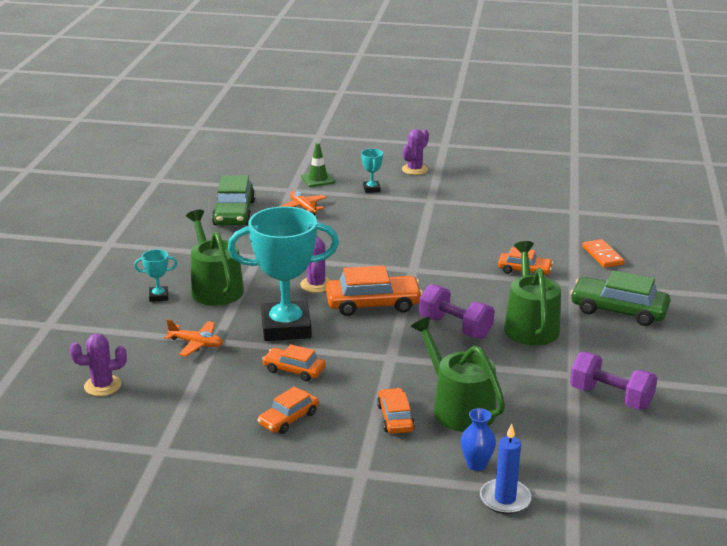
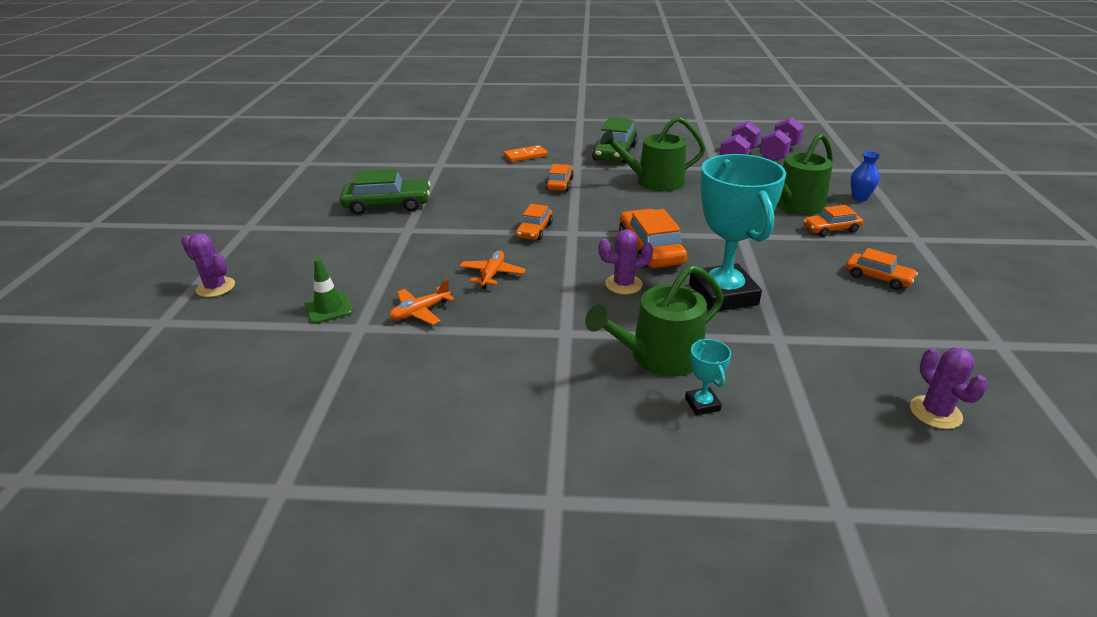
camera: 95 degrees left, 5 degrees up
orange plane [164,319,223,356] -> orange plane moved to [460,250,526,289]
green car [212,176,255,225] -> green car moved to [340,169,431,215]
orange car [262,344,326,381] -> orange car moved to [516,204,553,240]
turquoise trophy [361,149,383,193] -> none
purple cactus [402,129,429,175] -> purple cactus moved to [181,233,235,297]
purple dumbbell [419,284,495,339] -> purple dumbbell moved to [759,117,804,161]
blue candle [480,424,531,514] -> none

